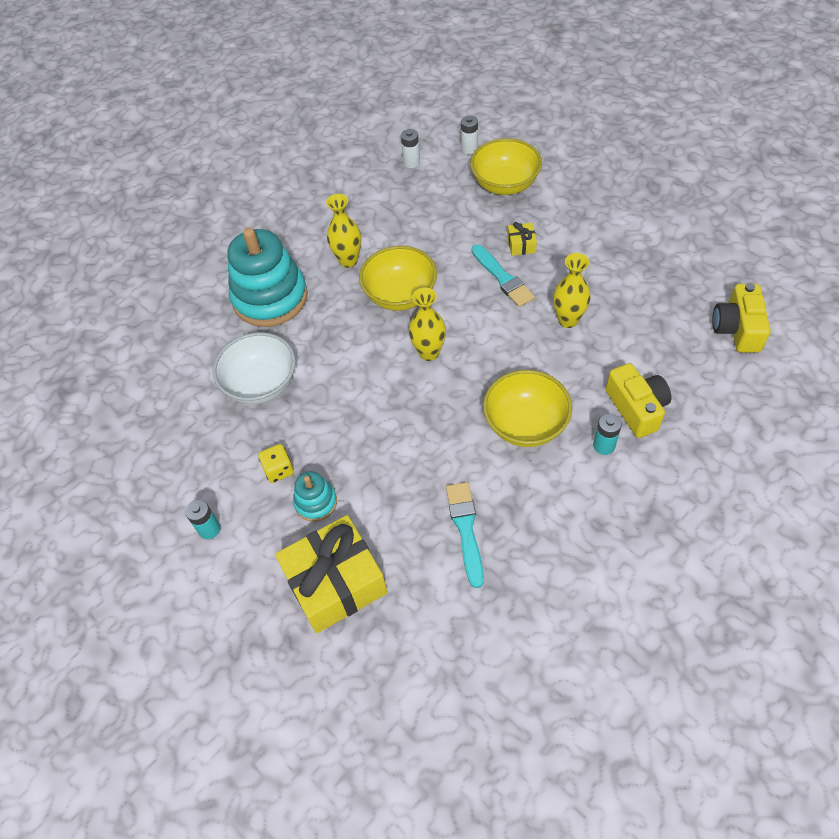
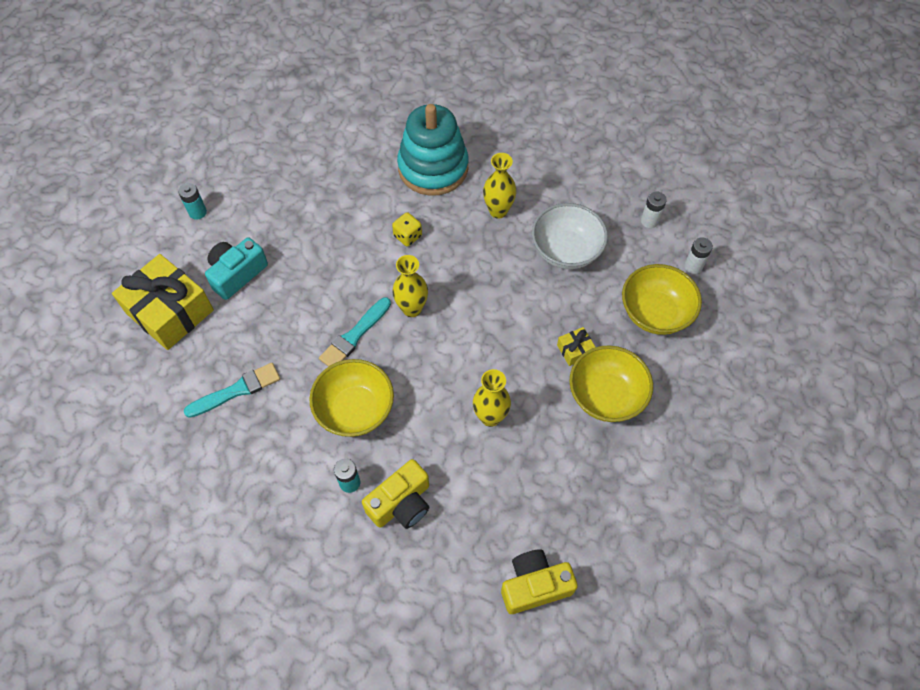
camera: 65 degrees right, 5 degrees up
white bowl [213,332,296,404] -> white bowl moved to [532,203,608,269]
yellow dice [258,444,294,483] -> yellow dice moved to [392,212,422,247]
turquoise stacking toy [293,471,337,522] -> turquoise camera [205,237,268,300]
yellow bowl [359,246,437,311] -> yellow bowl moved to [569,345,653,422]
turquoise brush [471,245,535,307] -> turquoise brush moved to [319,297,391,367]

